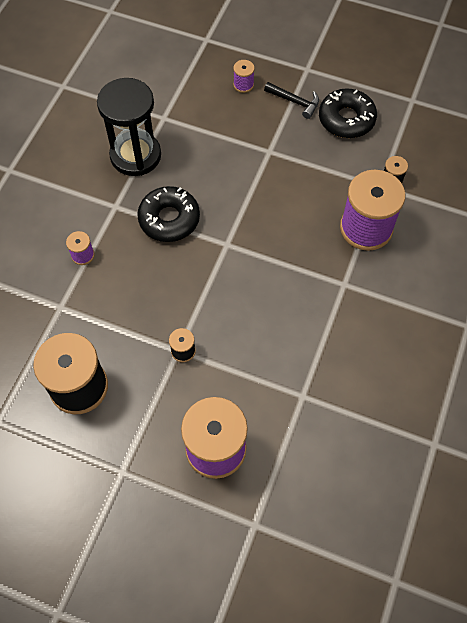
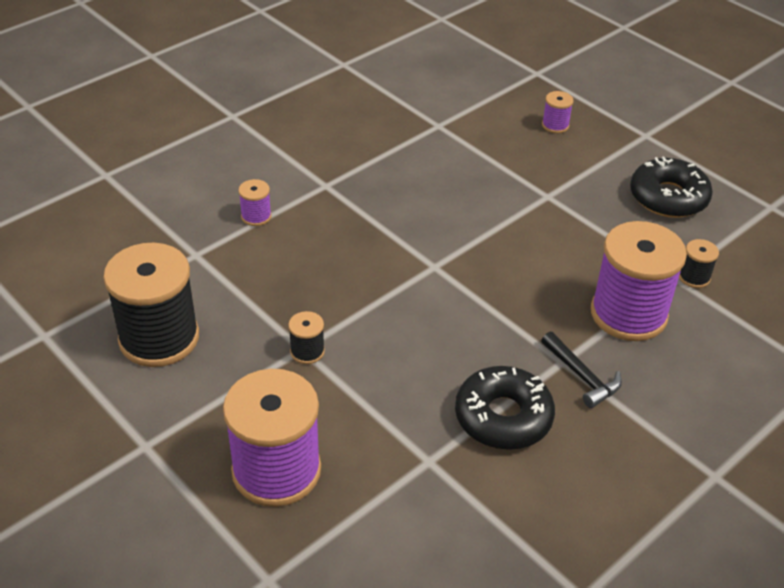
camera: 25 degrees right, 20 degrees down
black hourglass [97,78,161,176] -> none
black donut [137,186,200,242] -> black donut moved to [455,366,555,450]
black hammer [264,82,319,119] -> black hammer moved to [541,332,622,408]

